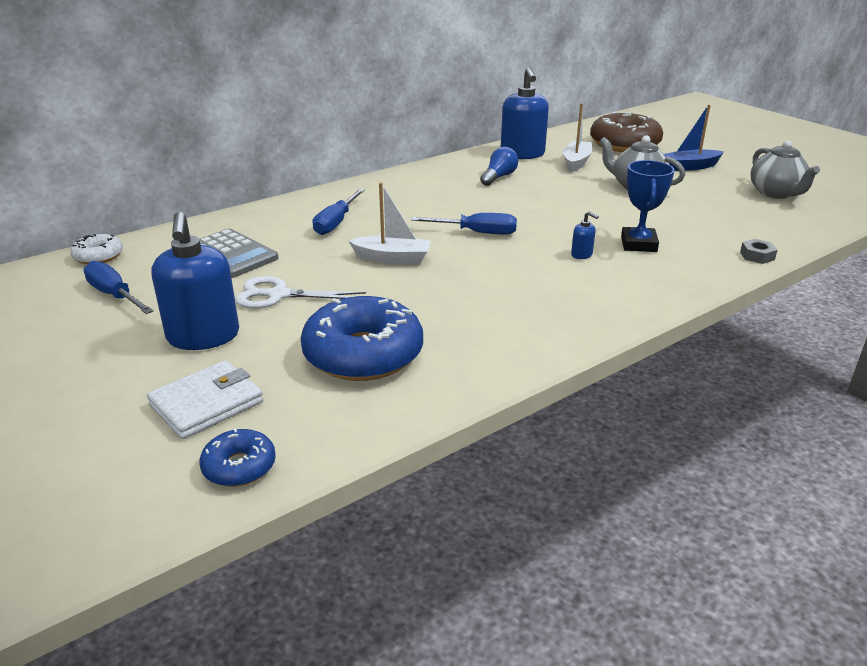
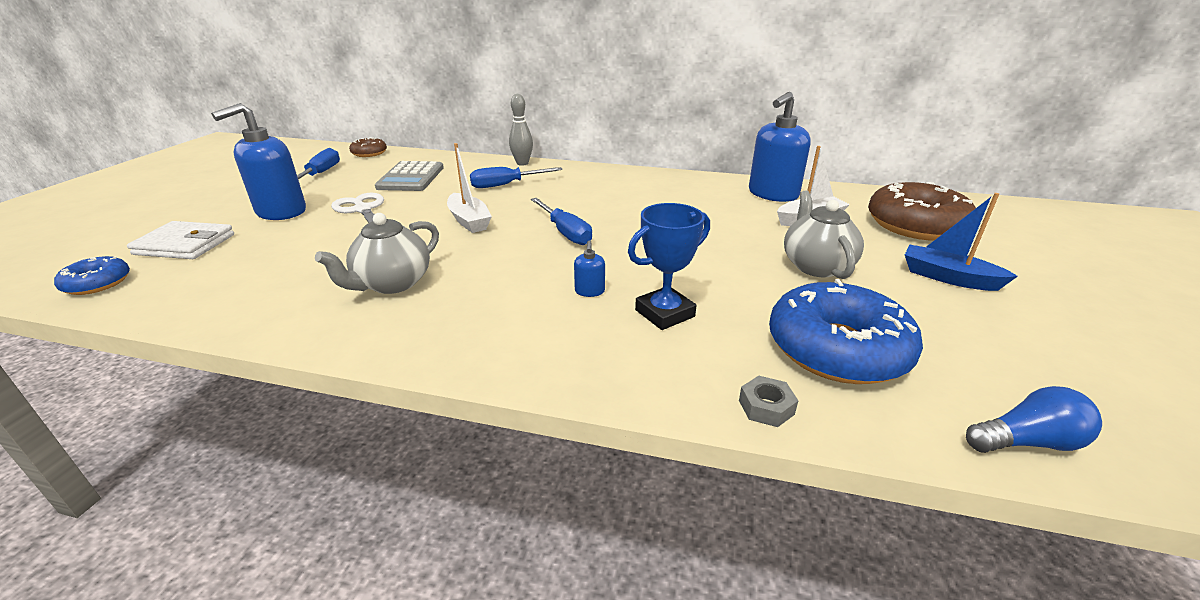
camera: 50 degrees right, 0 degrees up
white donut [70,234,123,265] -> brown donut [349,137,387,157]
blue donut [300,296,423,381] -> blue donut moved to [769,279,923,384]
blue light bulb [480,147,518,186] -> blue light bulb moved to [966,386,1102,453]
grey teapot [751,140,820,199] -> grey teapot moved to [315,213,439,294]
none -> grey bowling pin [509,94,533,166]

